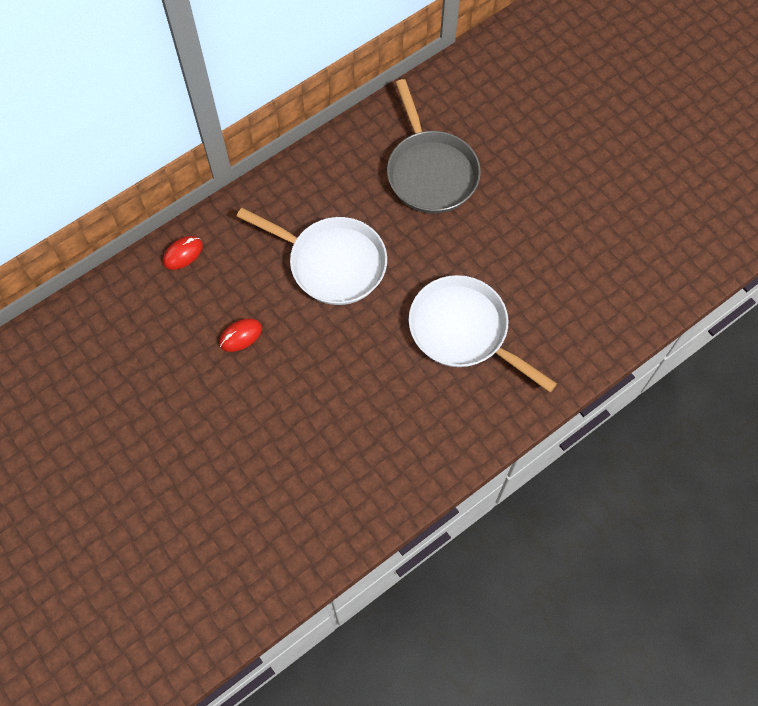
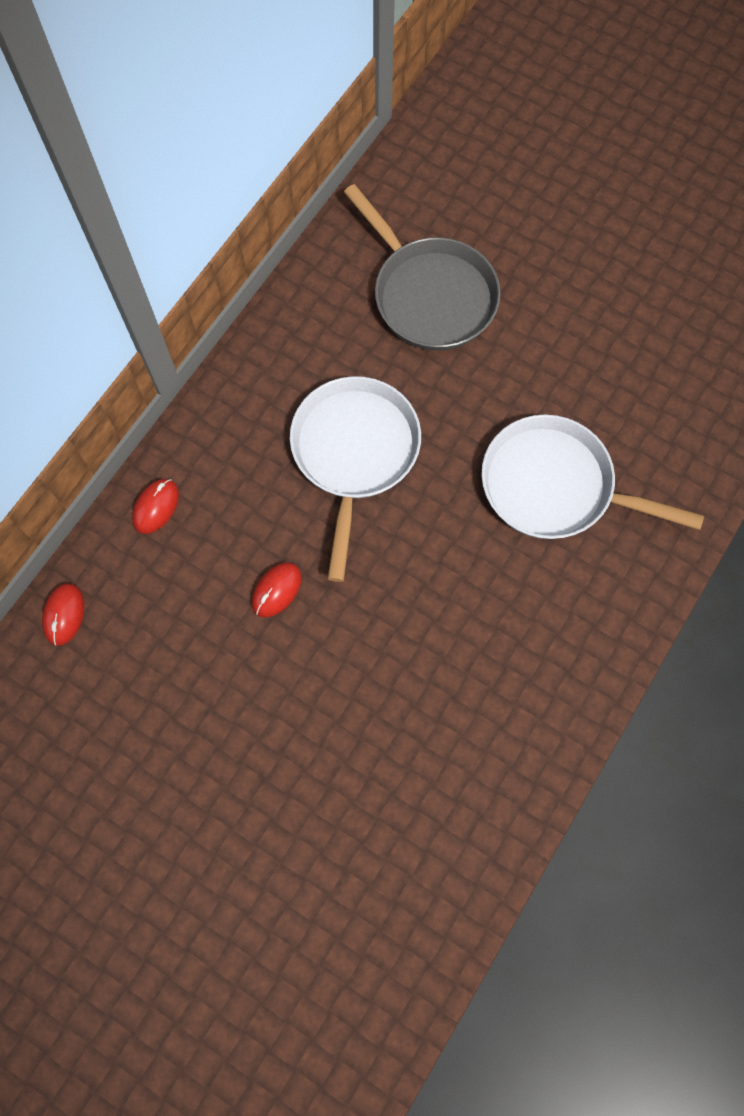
camera: 20 degrees left, 5 degrees up
white pan [237,208,387,305] -> white pan turned 90 degrees counterclockwise [290,376,421,582]
none -> red mouse [42,583,84,646]

